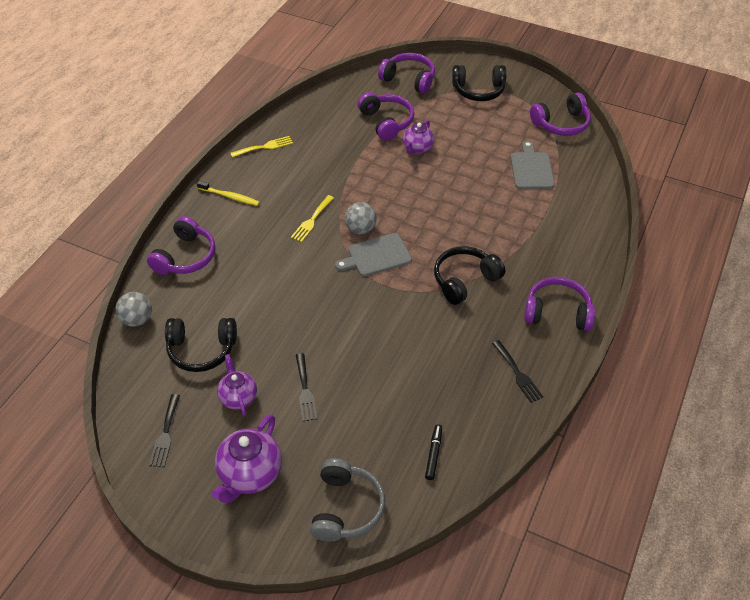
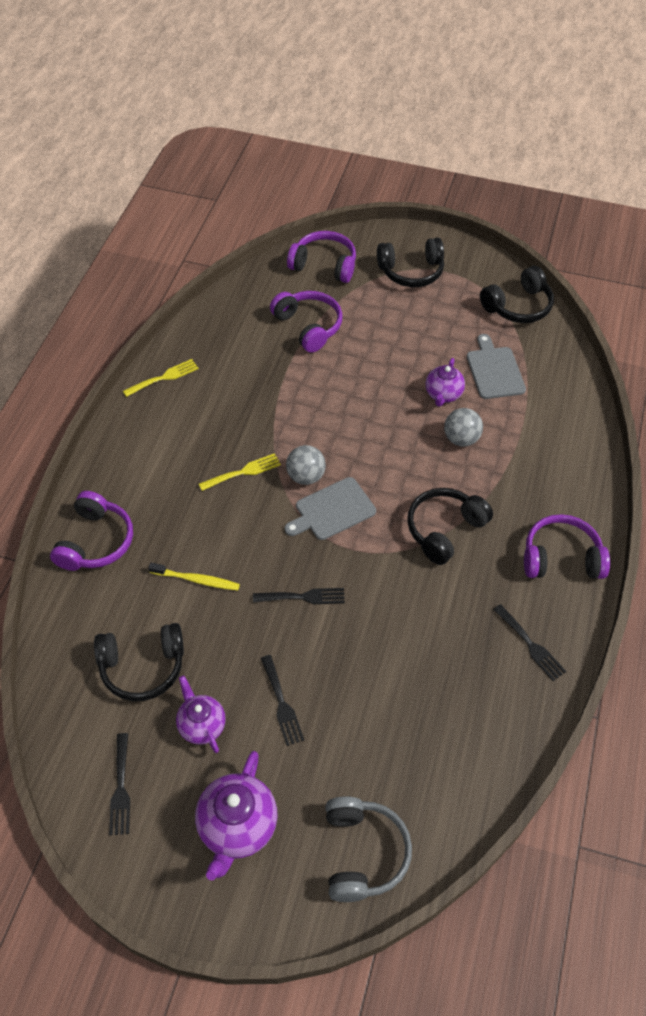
camera: 10 degrees left, 5 degrees up
grey ball [116,292,152,327] -> grey ball moved to [444,408,483,447]
yellow toothbrush [197,181,260,206] -> yellow toothbrush moved to [148,563,240,590]
yellow fork [291,195,334,242] -> yellow fork turned 135 degrees counterclockwise [199,453,281,491]
purple teapot [403,120,434,154] -> purple teapot moved to [426,358,465,407]
black marker [425,424,442,480] -> none
purple headphones [530,93,591,136] -> black headphones [480,266,554,323]
none -> black fork [253,588,345,604]

